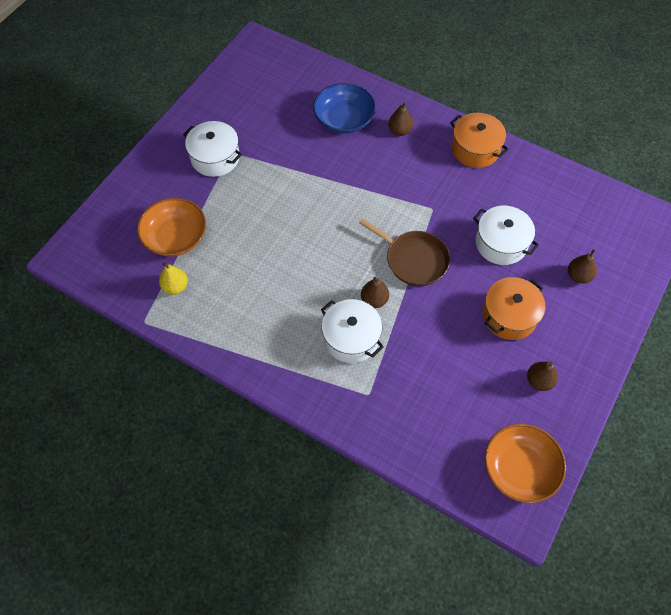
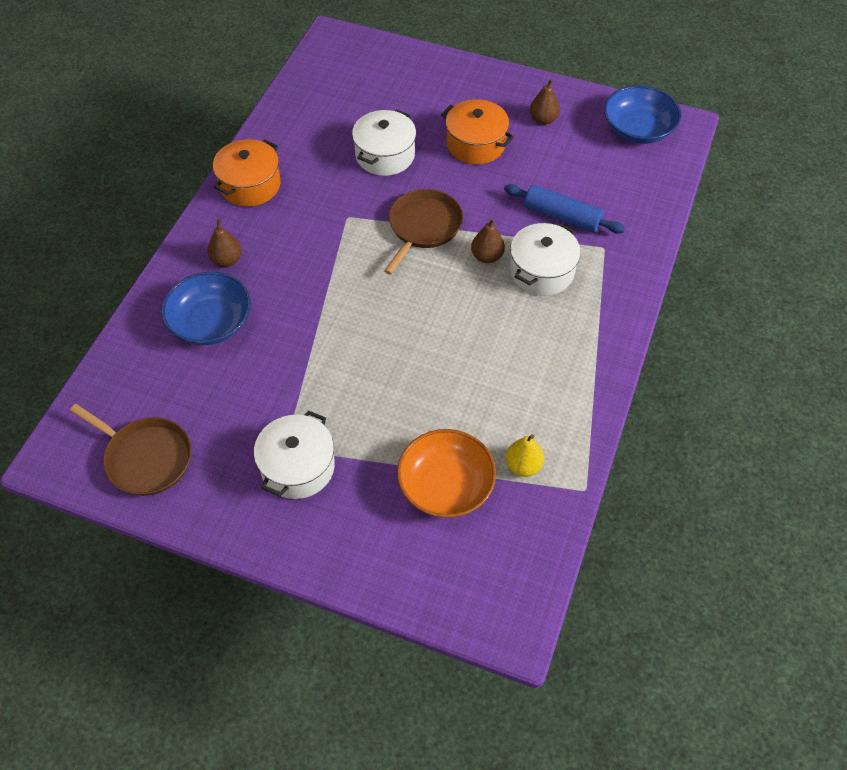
camera: 100 degrees left, 5 degrees down
orange bowl [485,424,566,503] -> blue bowl [604,85,681,144]
brown pear [568,249,597,284] -> none
none -> brown pan [70,404,192,496]
none -> blue rolling pin [504,184,625,234]

